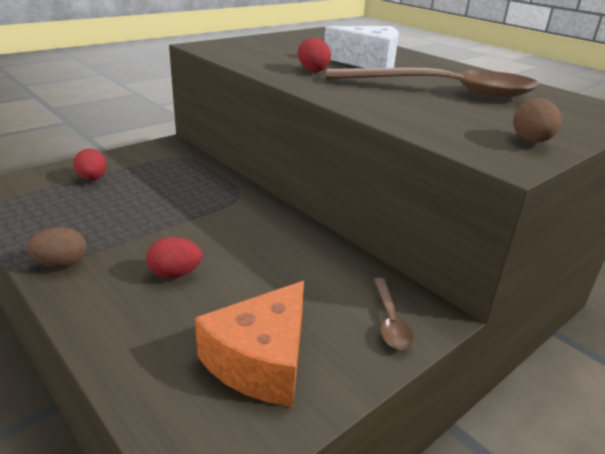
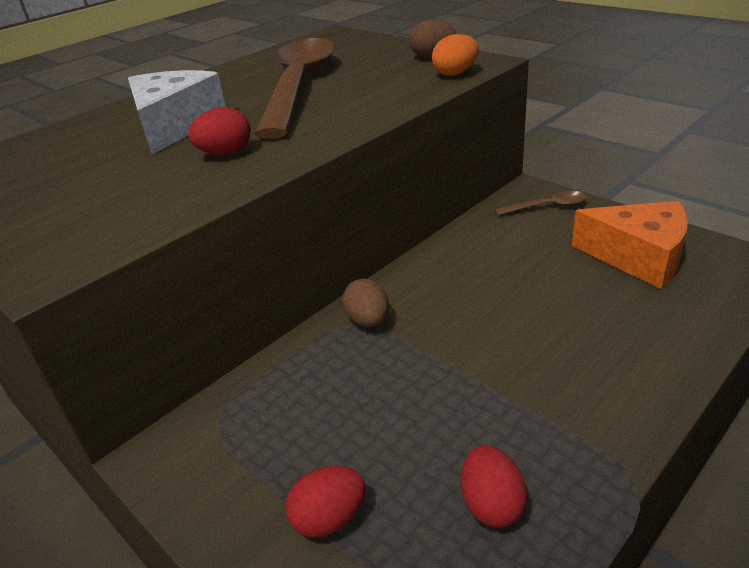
camera: 90 degrees left, 5 degrees up
brown egg [27,227,87,268] -> brown egg moved to [342,279,389,327]
red egg [146,237,202,278] -> red egg moved to [461,445,528,528]
none -> orange egg [432,34,479,76]

